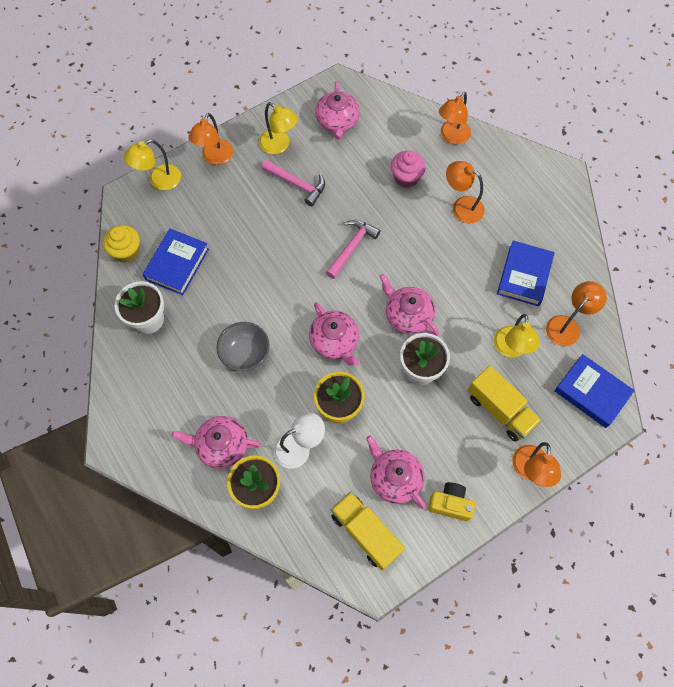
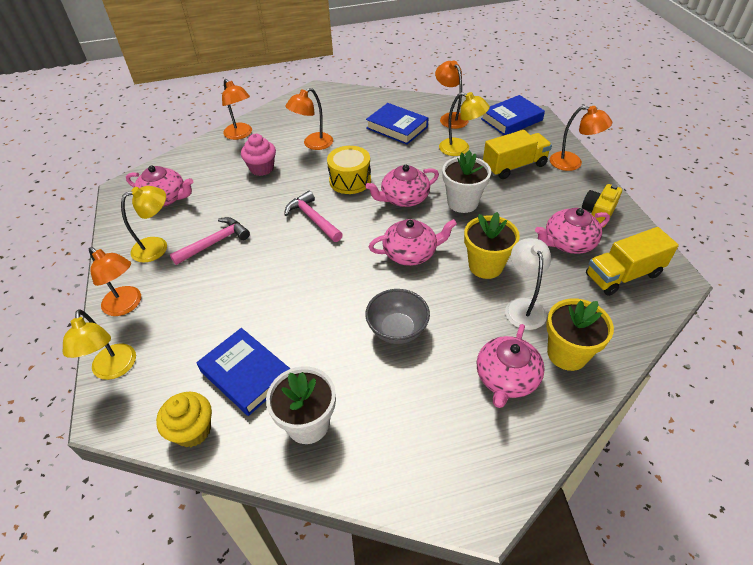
camera: 70 degrees left, 20 degrees down
none -> yellow drum [327,146,371,194]

